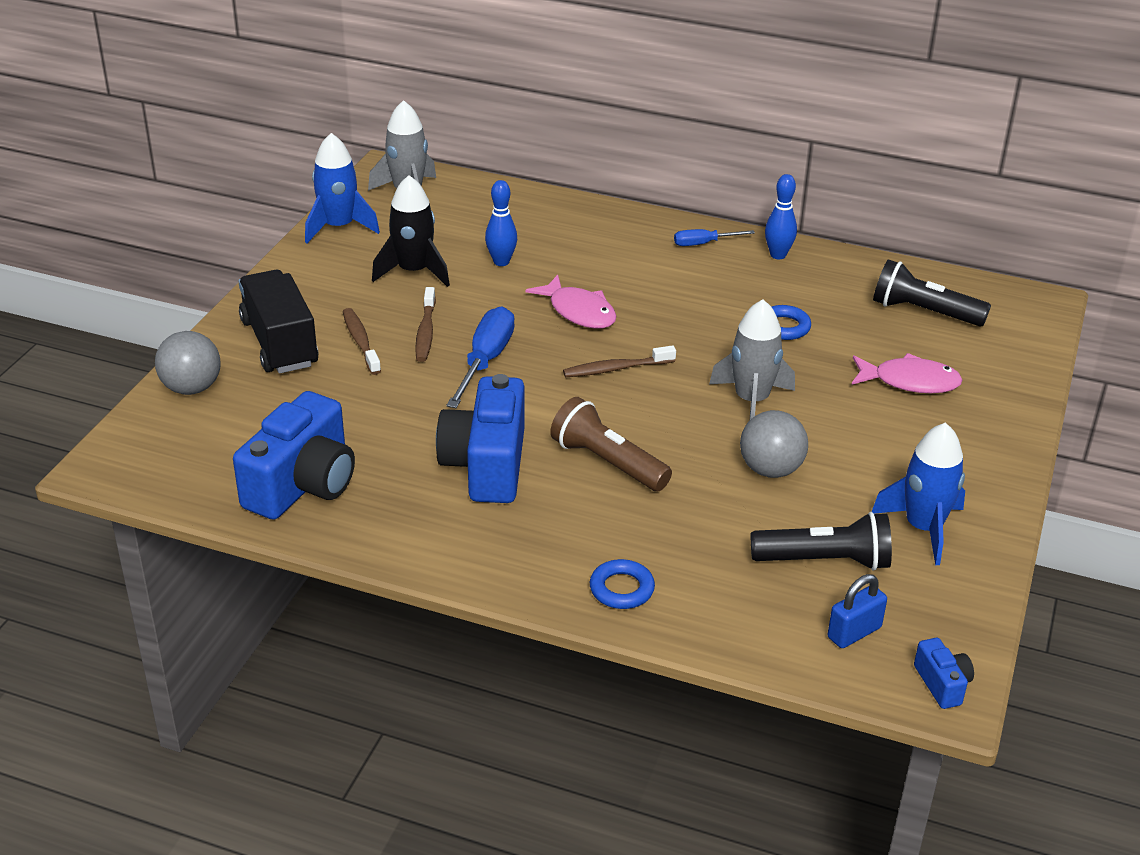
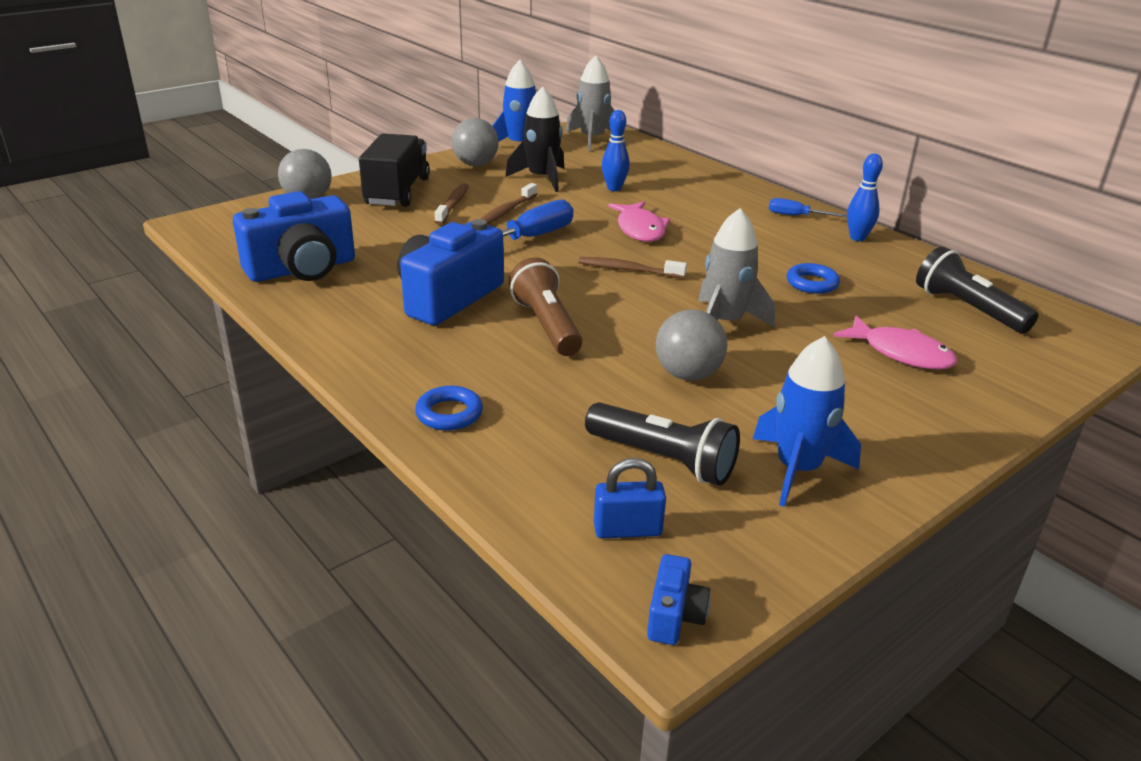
camera: 30 degrees right, 5 degrees down
none -> grey ball [452,118,499,166]

